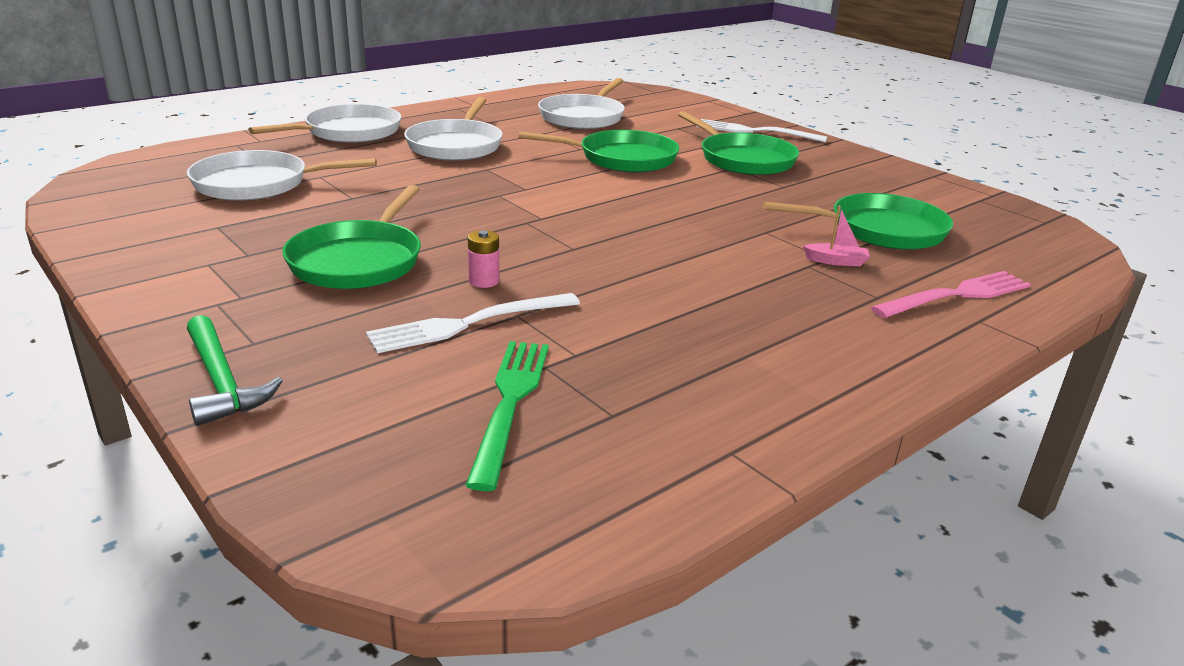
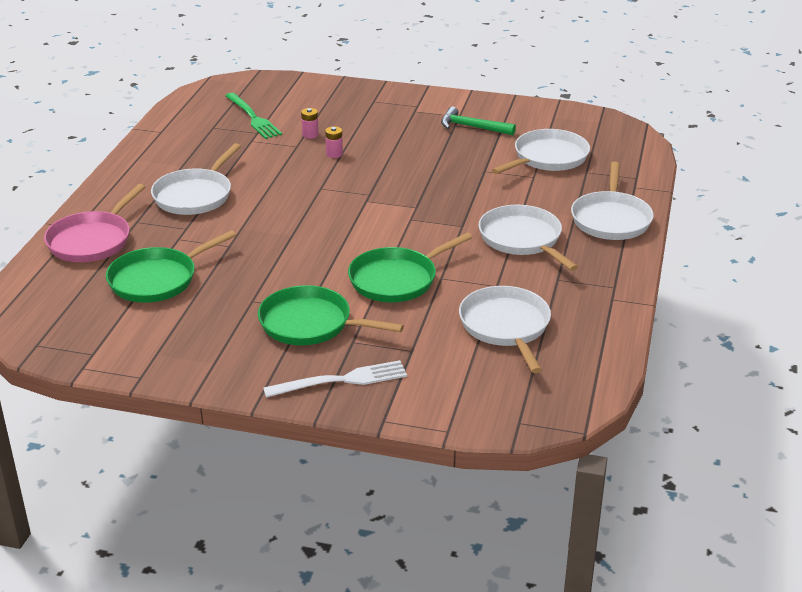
camera: 145 degrees right, 5 degrees up
green hammer [187,315,283,426] -> green hammer moved to [441,107,516,135]
green pan [282,185,421,289] -> none
white fork [366,293,580,353] -> pink battery [301,108,319,139]
pink boat [803,206,870,266] -> none
pink fork [871,271,1031,318] -> pink pan [44,184,145,262]
none -> white pan [151,143,241,215]

